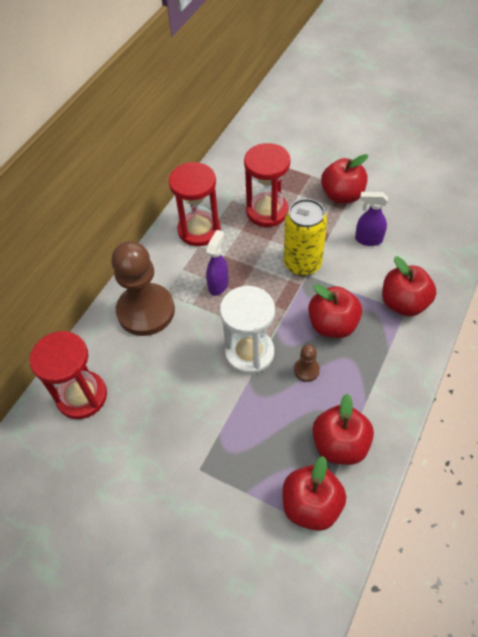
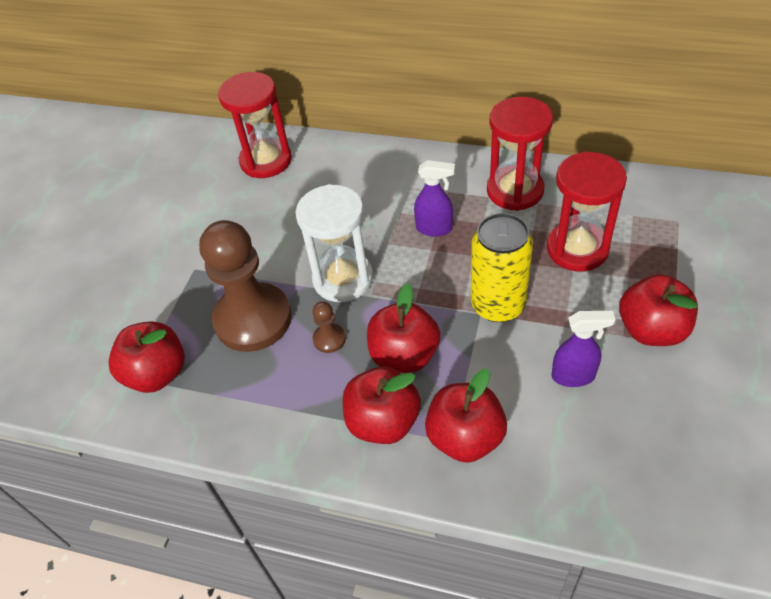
camera: 80 degrees right, 5 degrees down
brown pawn [111,241,175,336] -> brown pawn moved to [199,220,292,352]
red apple [312,394,374,465] -> red apple moved to [343,367,421,444]
purple spray bottle [355,192,388,246] -> purple spray bottle turned 90 degrees clockwise [552,311,616,387]

